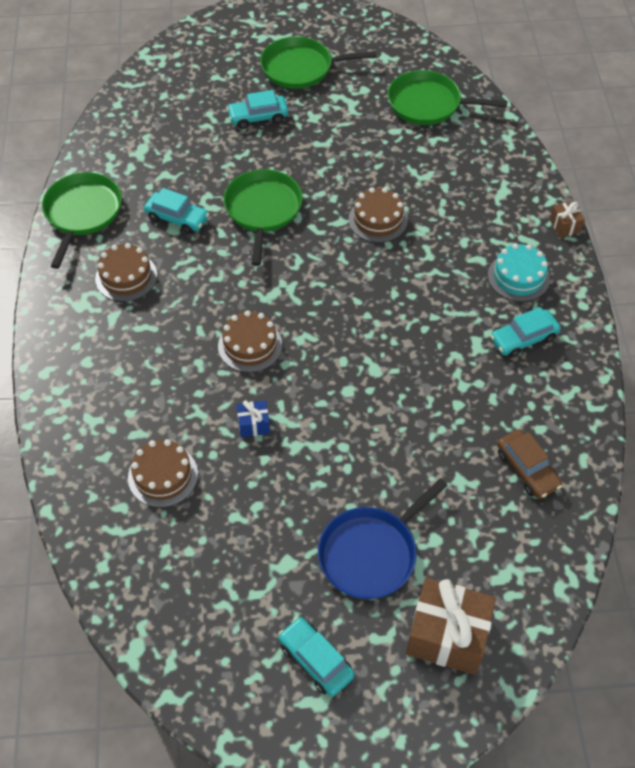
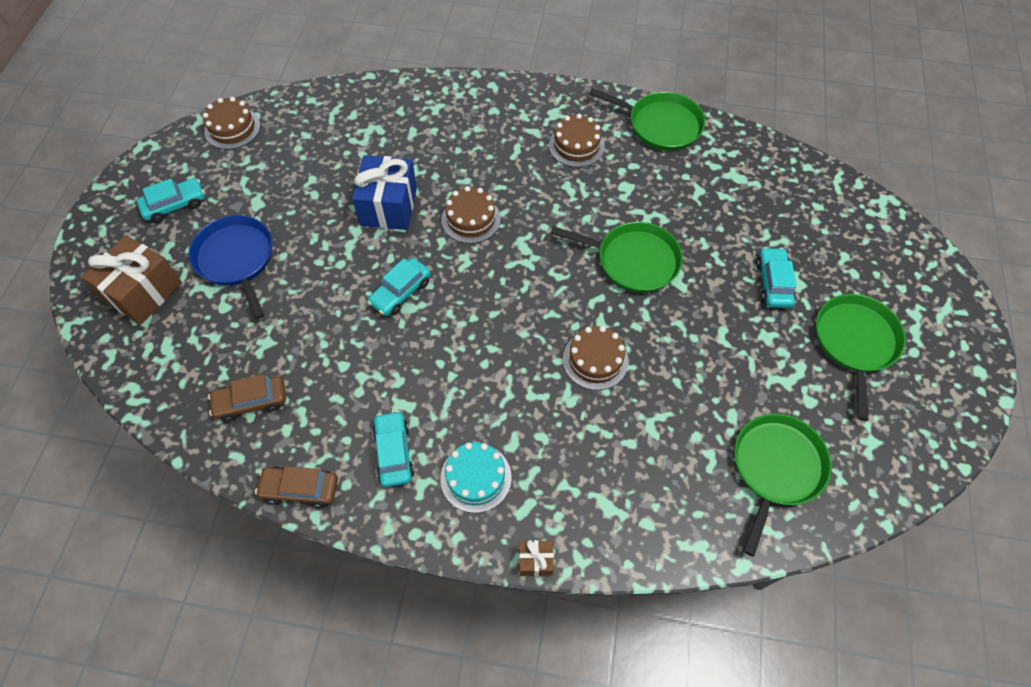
camera: 105 degrees right, 5 degrees up
brown cake [128,439,198,507] -> brown cake moved to [203,97,260,149]
turquoise car [144,188,209,234] -> turquoise car moved to [367,258,431,316]
blue gift [237,400,270,438] -> blue gift [352,155,417,230], size x2.14
none -> brown car [255,466,338,508]

